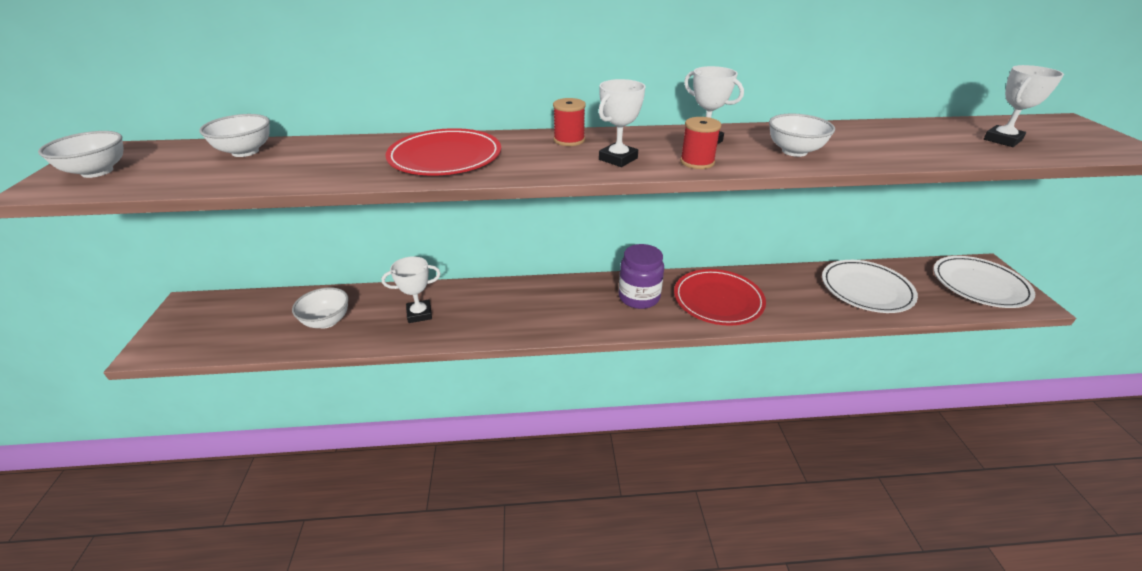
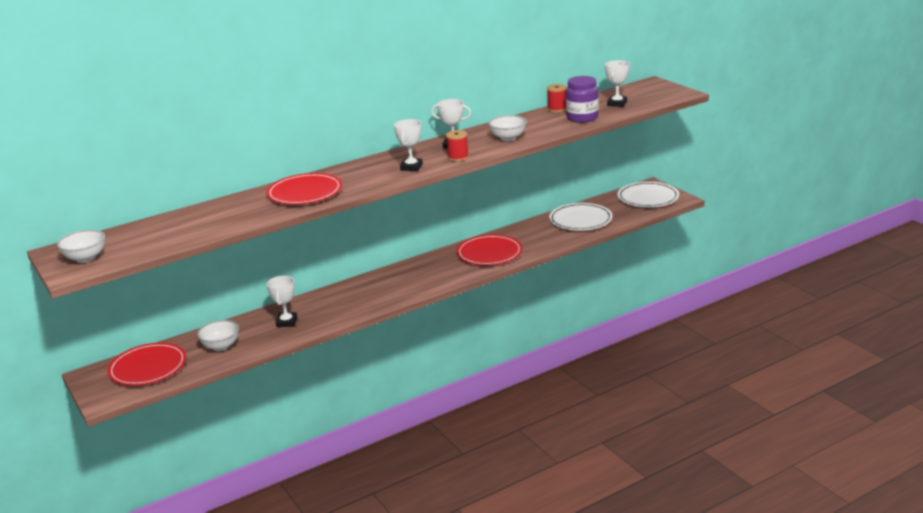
camera: 25 degrees left, 10 degrees down
white bowl [199,114,270,157] -> none
white trophy [382,256,441,323] -> white trophy turned 45 degrees counterclockwise [266,276,297,327]
red spool [553,98,586,146] -> red spool moved to [547,84,567,112]
purple jar [619,244,664,309] -> purple jar moved to [566,76,599,123]
none -> red plate [107,343,186,386]

